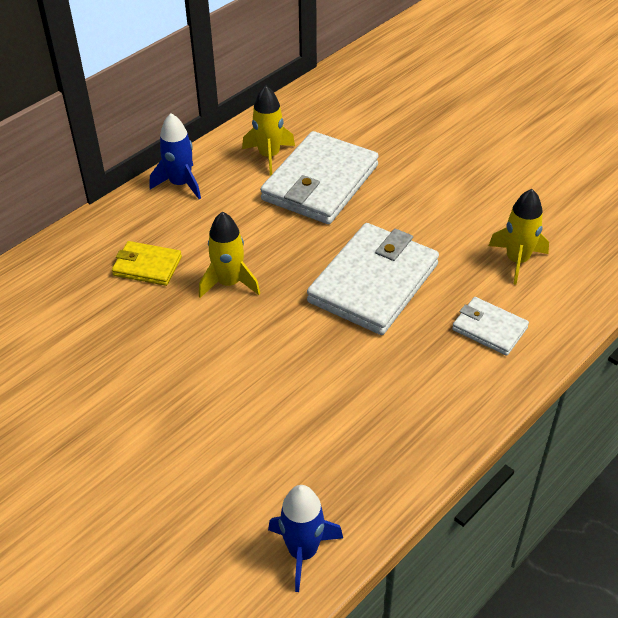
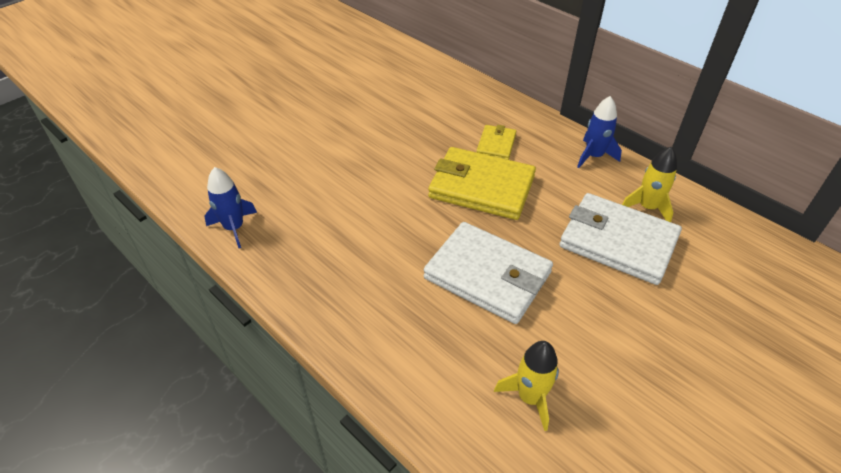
camera: 90 degrees right, 0 degrees up
yellow rocket [199,212,260,298] -> yellow wallet [428,147,536,220]
white wallet [452,297,529,356] -> none

